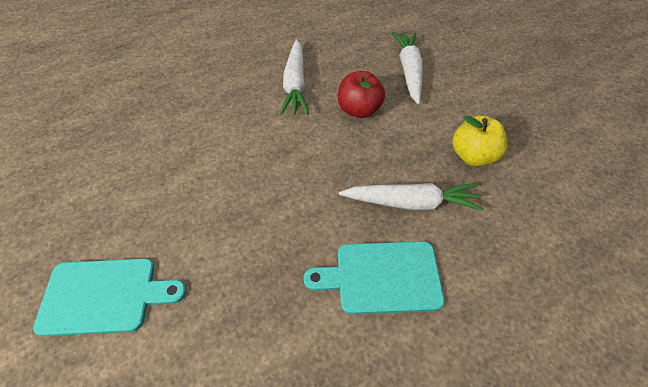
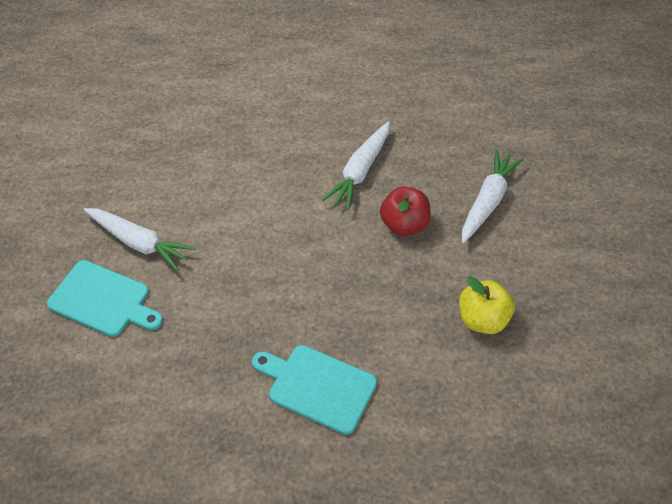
camera: 30 degrees right, 0 degrees up
white carrot [339,183,484,211] -> white carrot moved to [84,208,195,271]

